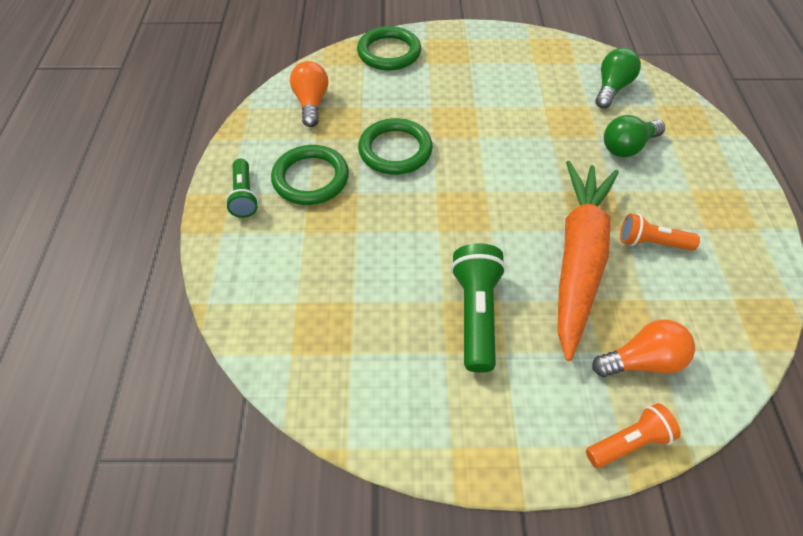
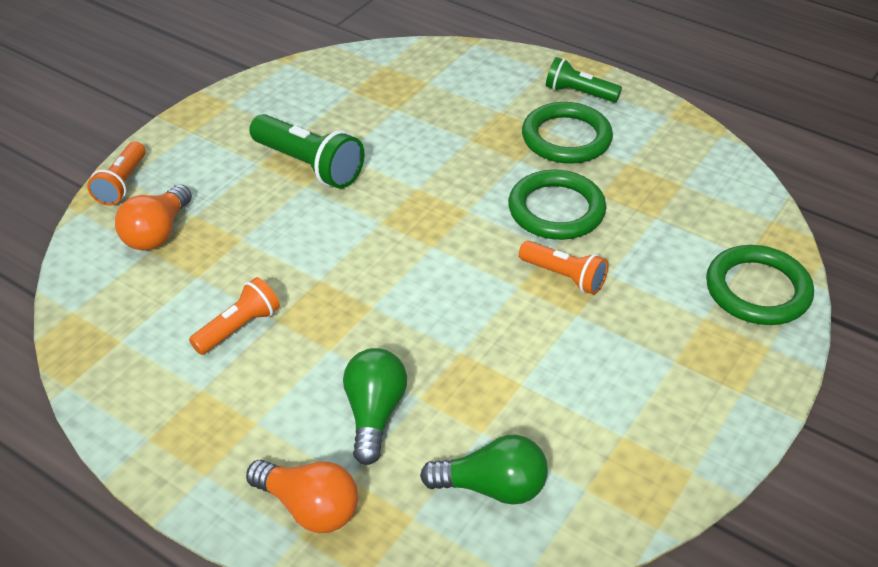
camera: 125 degrees right, 10 degrees down
orange light bulb [290,61,328,127] -> orange light bulb moved to [246,459,358,533]
orange carrot [557,161,619,361] -> none
green light bulb [595,47,641,109] -> green light bulb turned 60 degrees counterclockwise [420,435,548,505]
none -> orange flashlight [519,241,608,295]

